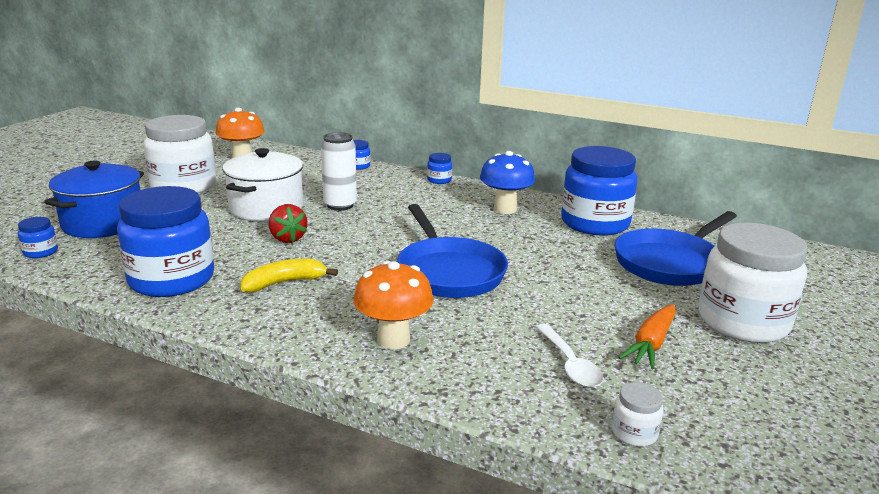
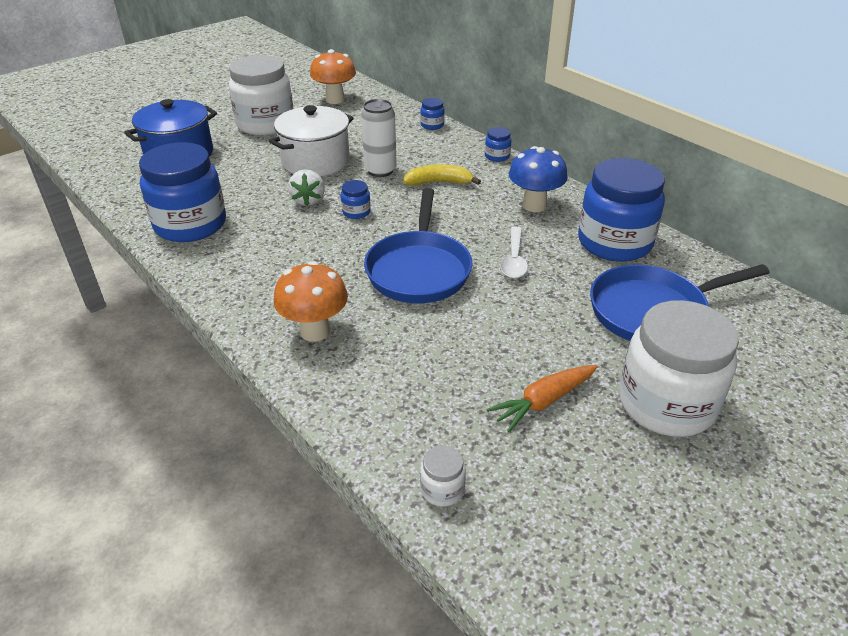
camera: 25 degrees right, 15 degrees up
blue jar [18,217,58,258] -> blue jar moved to [341,180,371,219]
yellow banana [240,259,338,292] -> yellow banana moved to [403,164,481,186]
red strawberry [269,204,308,243] -> white strawberry [288,169,325,206]
white spoon [536,324,604,388] -> white spoon moved to [501,227,528,278]

